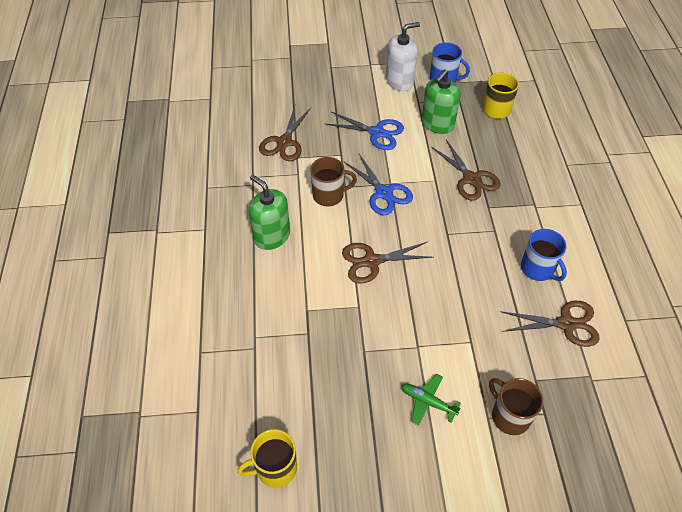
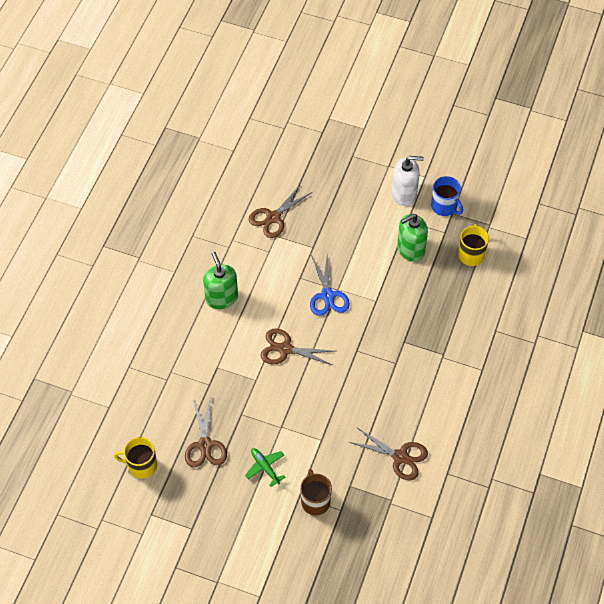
camera: 25 degrees right, 5 degrees up
brown mug [310,157,357,206] -> none
blue scissors [326,112,404,150] -> none
brown scissors [432,139,500,201] -> brown scissors moved to [185,396,227,467]
blue mug [521,229,567,281] -> none

